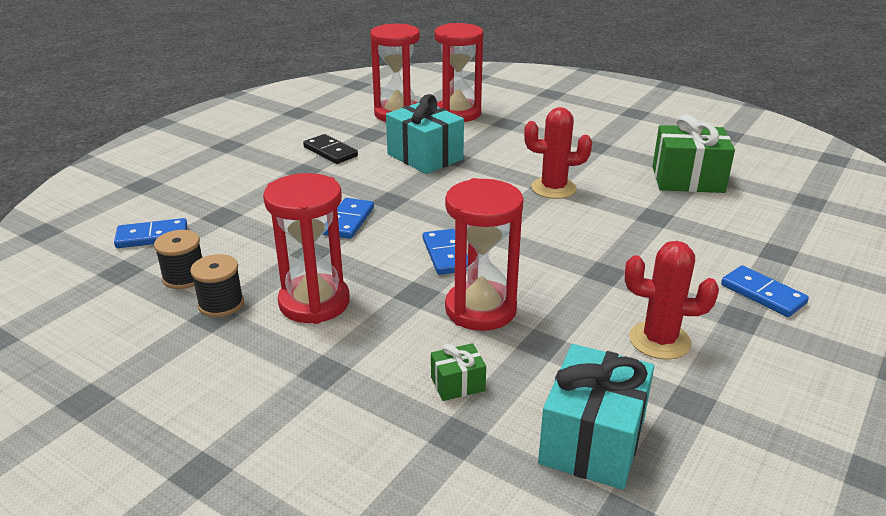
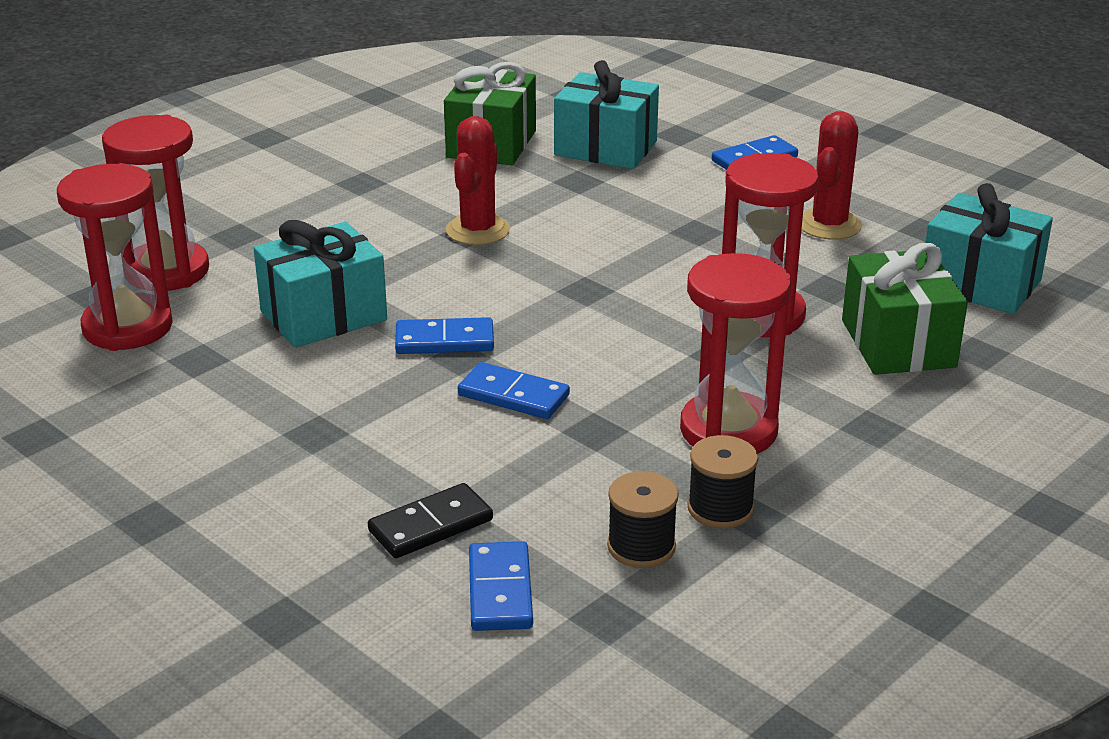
camera: 80 degrees left, 0 degrees up
black domino [303,134,358,164] -> black domino moved to [368,483,493,558]
blue domino [423,229,468,275] -> blue domino moved to [395,317,494,354]
green gift [431,343,486,401] -> green gift [842,243,968,375], size x2.08
none -> turquoise gift [554,60,659,169]

